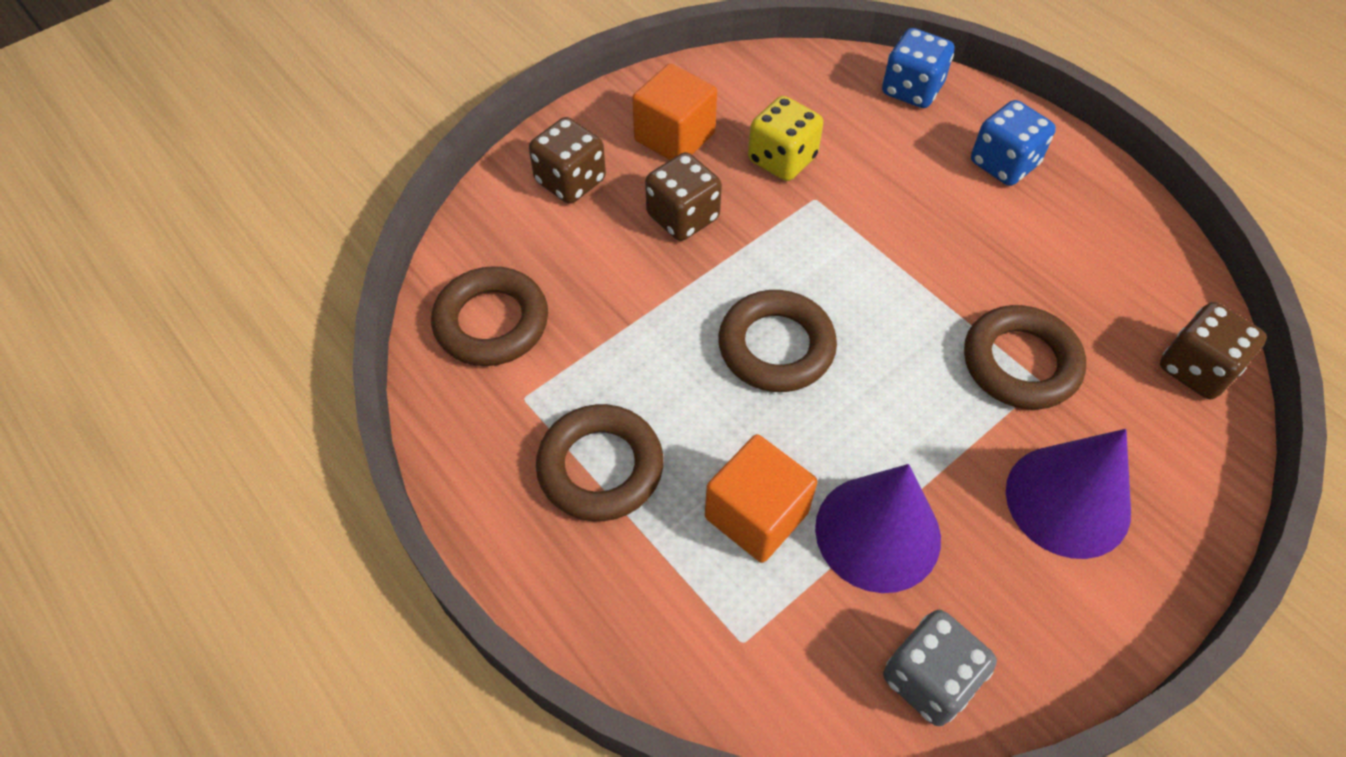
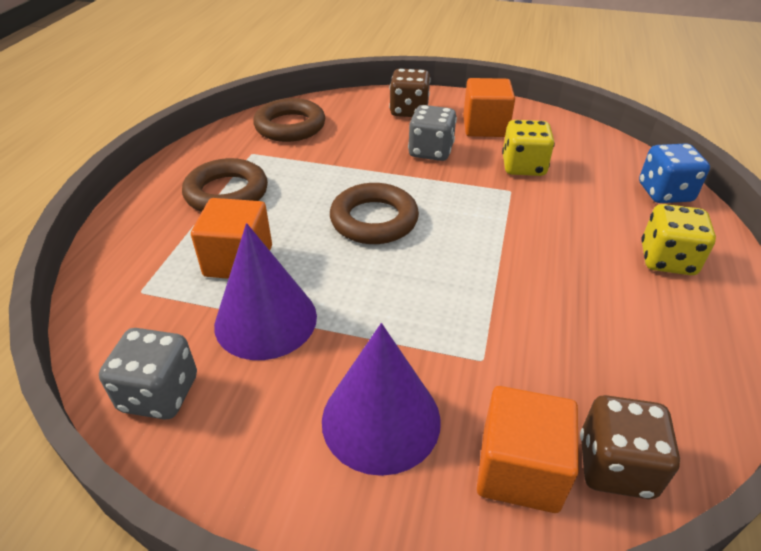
camera: 55 degrees right, 15 degrees down
brown dice [645,152,722,241] -> grey dice [408,105,457,161]
brown ring [964,305,1086,409] -> none
blue dice [971,100,1056,186] -> yellow dice [641,204,716,275]
none -> orange cube [477,386,579,513]

